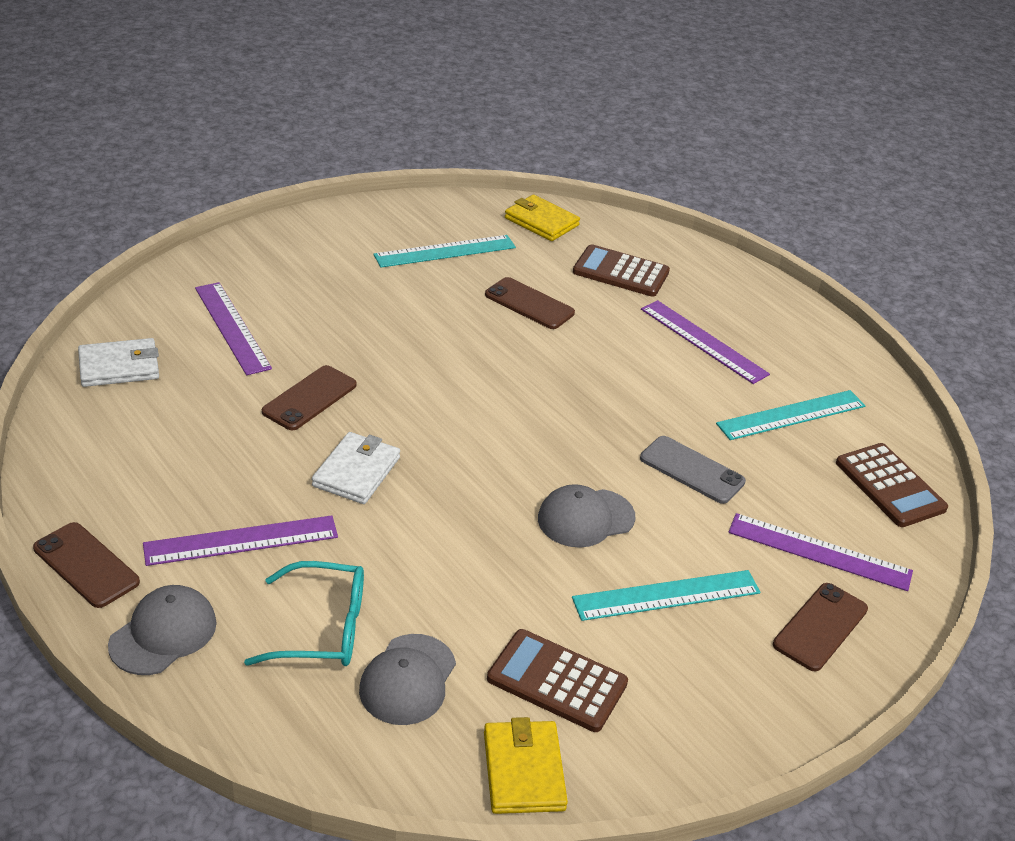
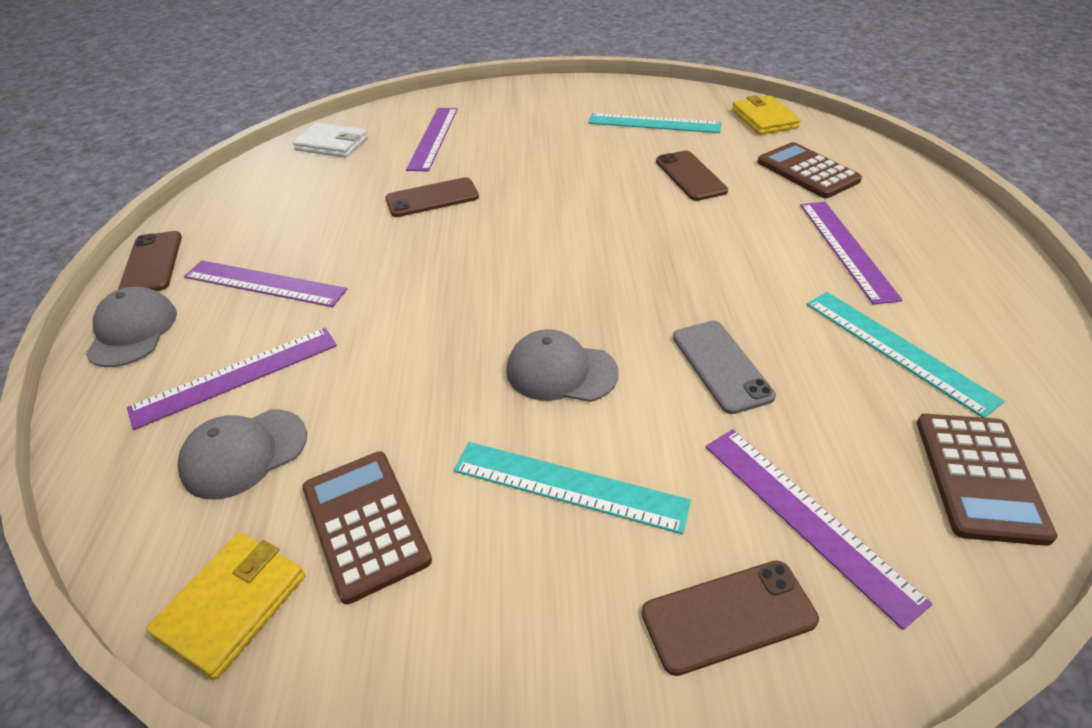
camera: 40 degrees right, 5 degrees up
grey cap [108,585,216,675] -> grey cap turned 75 degrees counterclockwise [86,287,177,367]
turquoise glasses [244,561,364,666] -> purple ruler [127,328,337,430]
white wallet [312,432,400,504] -> none
turquoise ruler [716,390,865,440] -> turquoise ruler turned 45 degrees clockwise [806,292,1005,418]

